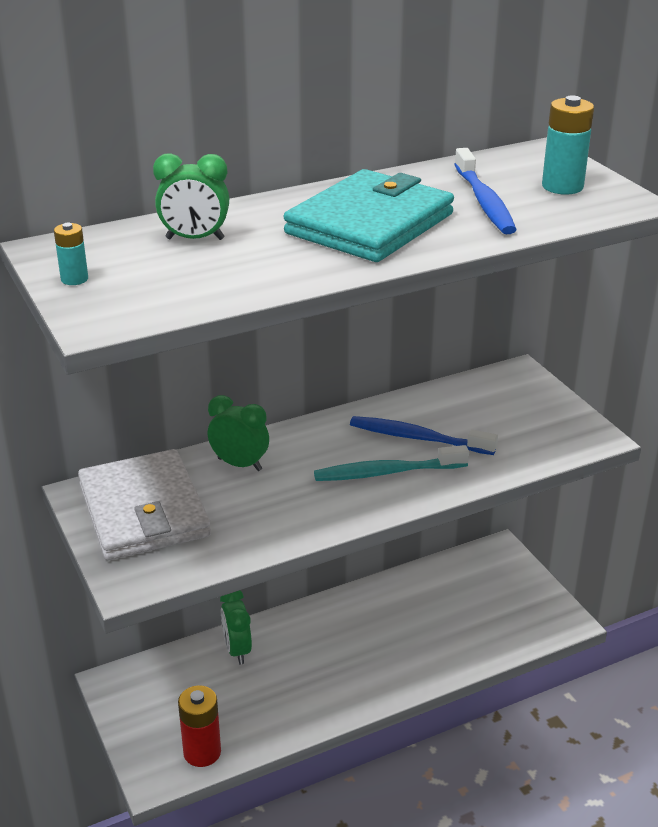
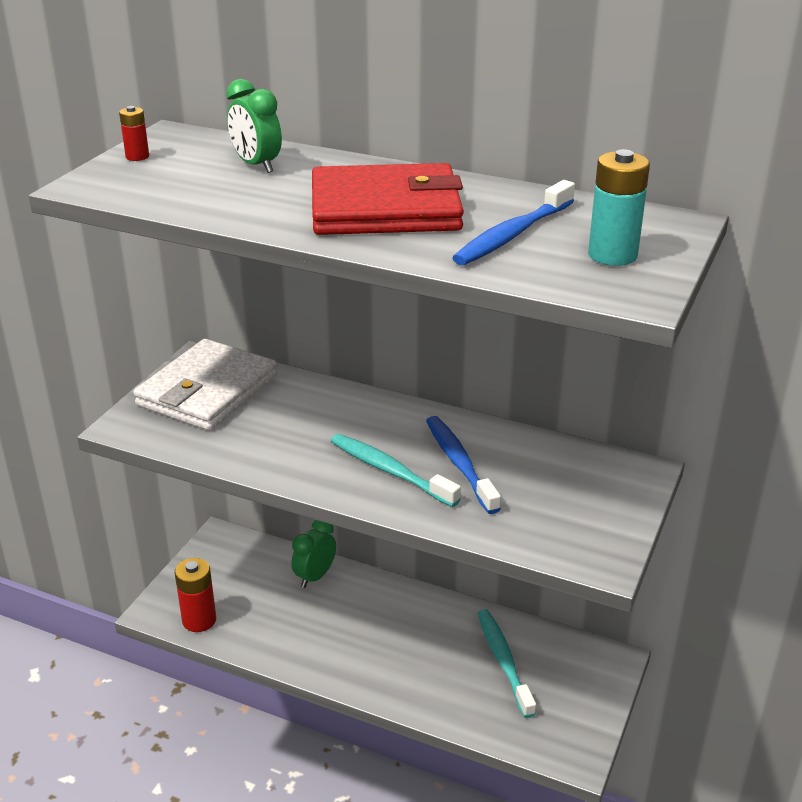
camera: 50 degrees right, 0 degrees up
turquoise battery [54,223,88,285] -> red battery [119,106,149,161]
green clock [208,395,269,471] -> none
turquoise wallet [284,169,454,262] -> red wallet [312,163,464,235]
none -> turquoise toothbrush [478,609,536,718]

